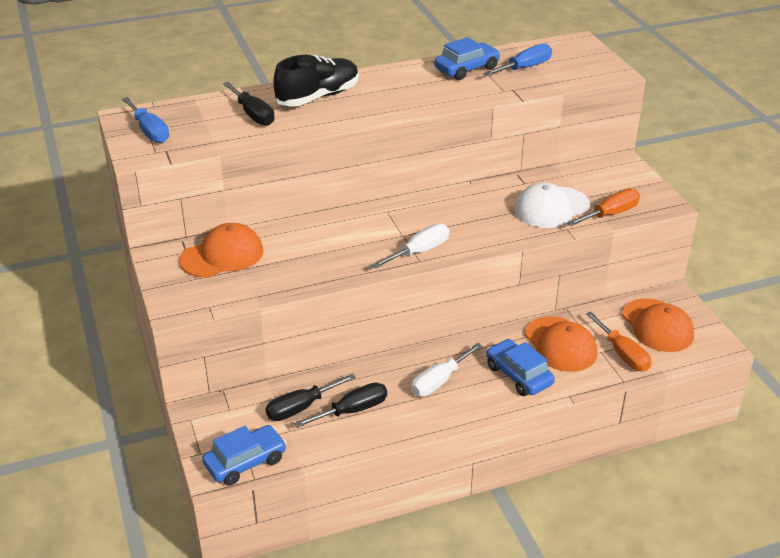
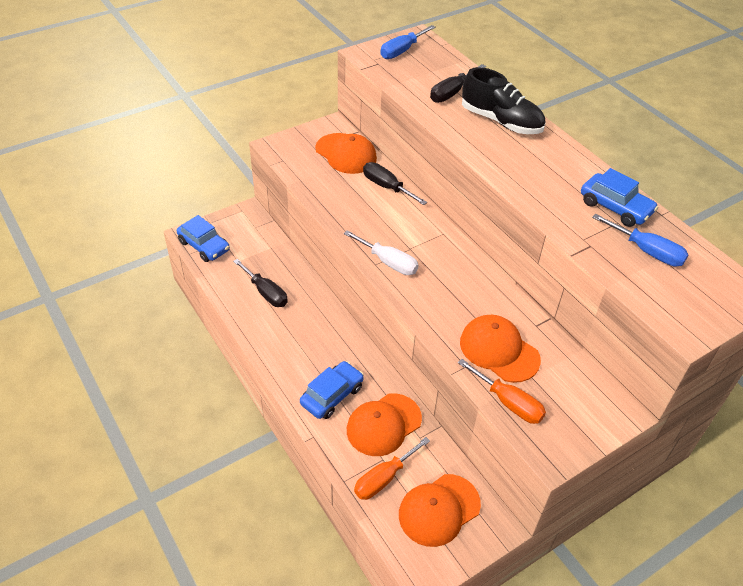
camera: 75 degrees right, 10 degrees up
black screwdriver [266,374,356,421] -> black screwdriver moved to [363,162,427,205]
white screwdriver [411,343,482,396] -> none
white cap [514,183,590,228] -> orange cap [460,315,541,383]

